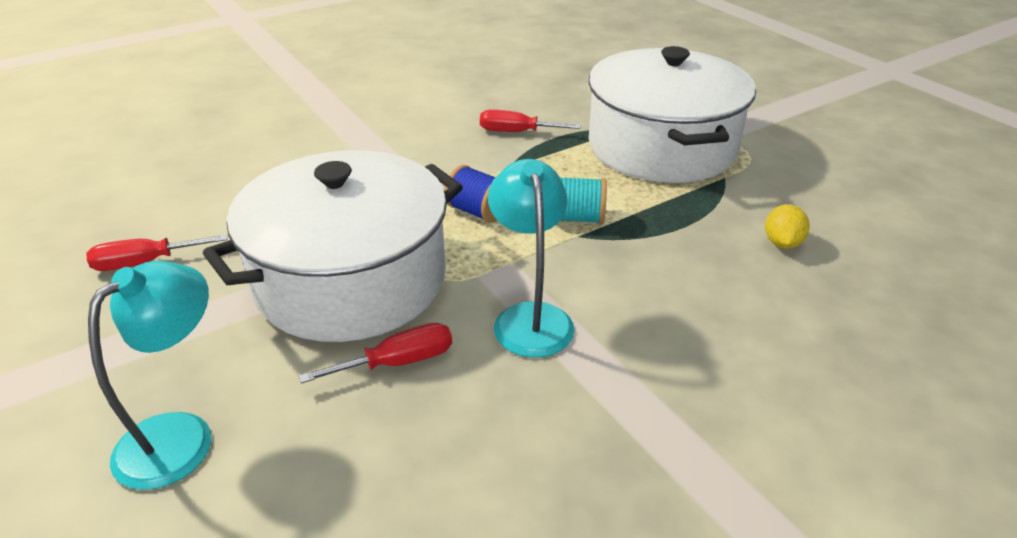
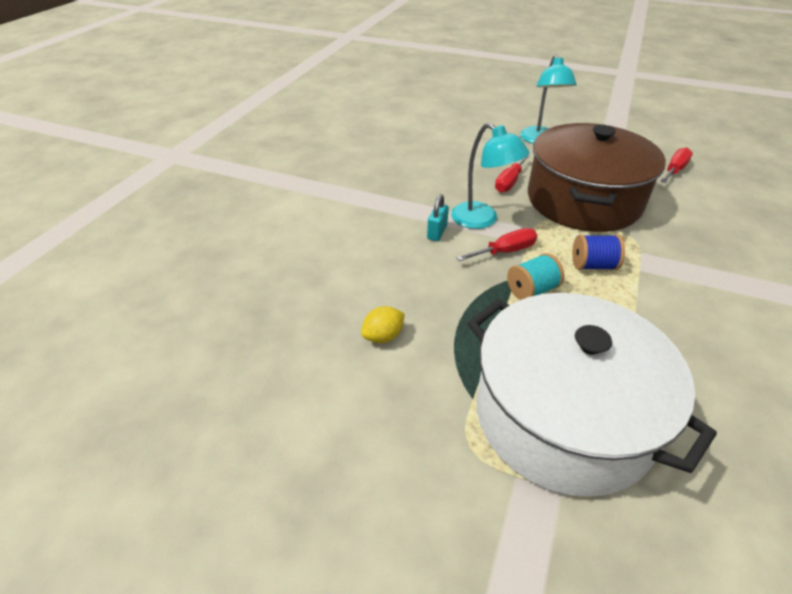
camera: 145 degrees right, 5 degrees up
white pot [203,150,463,342] -> brown pot [528,123,666,232]
red screwdriver [480,109,581,132] -> red screwdriver moved to [456,228,538,261]
yellow lemon [765,204,810,249] -> yellow lemon turned 75 degrees clockwise [361,306,405,343]
none -> turquoise padlock [427,194,449,241]

